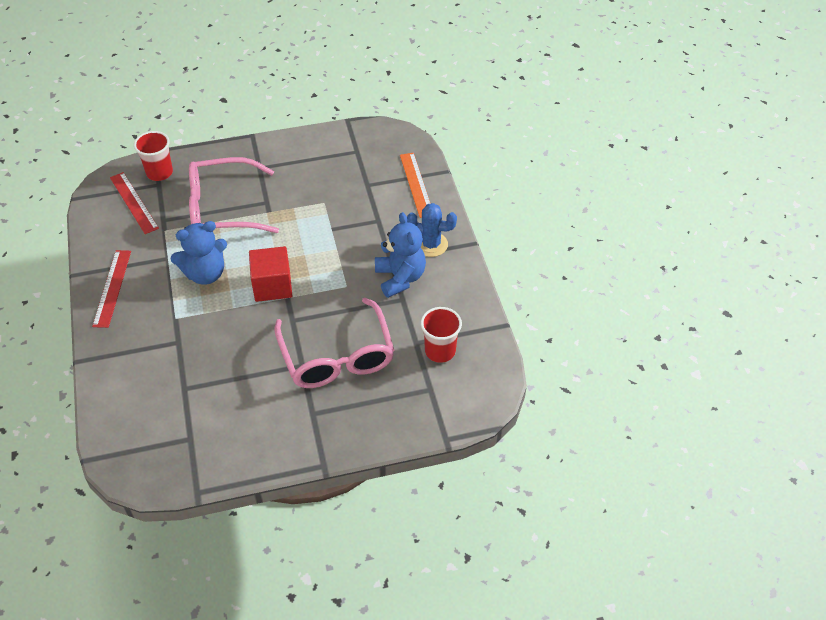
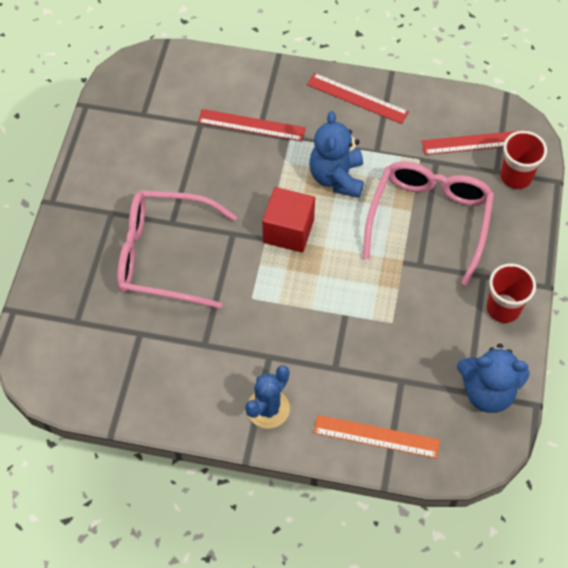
camera: 115 degrees right, 10 degrees up
blue teddy bear [375,212,426,298] -> blue teddy bear moved to [457,344,530,413]
red cup [421,307,462,363] -> red cup moved to [486,264,536,323]
none -> red ruler [198,109,306,141]

